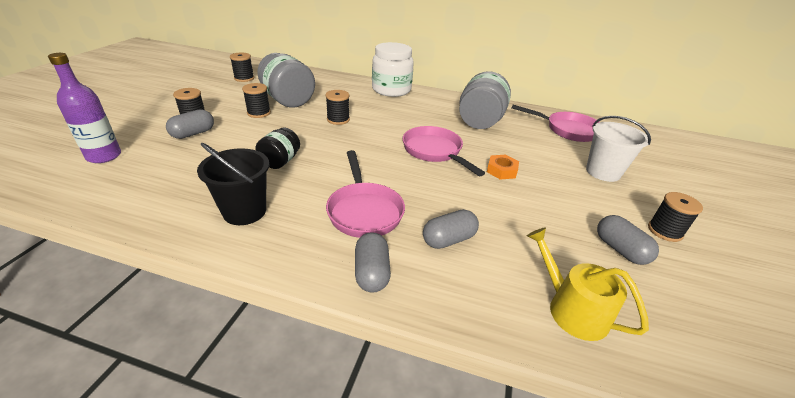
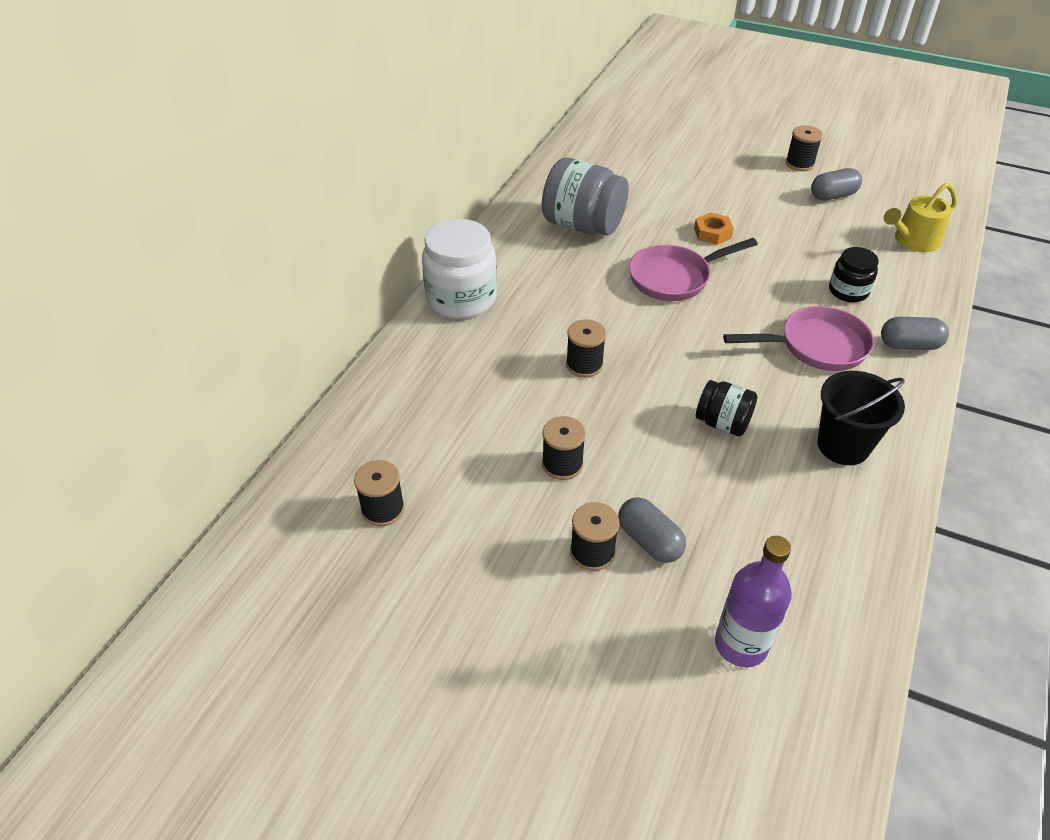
camera: 80 degrees left, 10 degrees up
grey jar [257,53,315,108] -> none
grey capsule [423,209,479,249] -> black jar [829,247,879,302]
pink pan [511,105,599,142] -> none
white bucket [586,116,651,182] -> none

